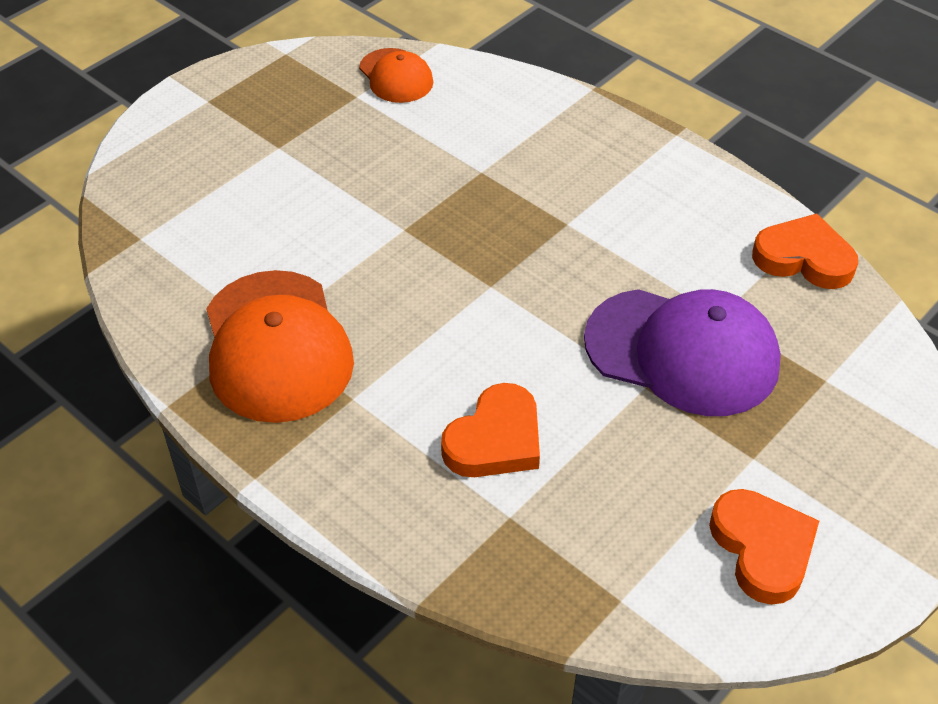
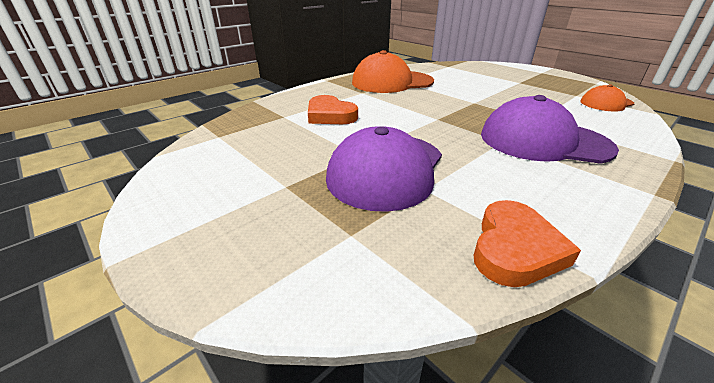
camera: 95 degrees right, 15 degrees down
orange heart [709,489,819,605] -> none
none -> purple cap [481,95,619,164]

